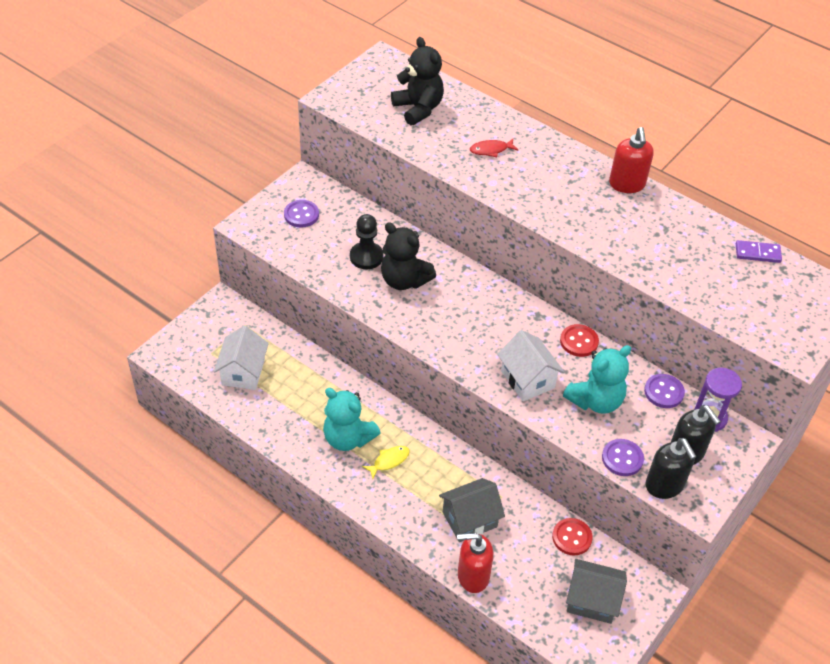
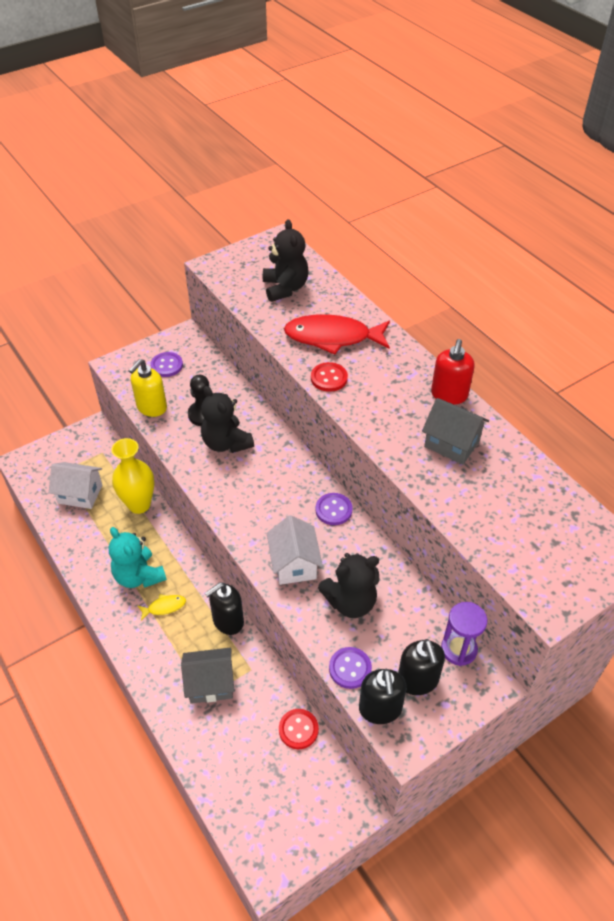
camera: 20 degrees right, 0 degrees up
white house [214,326,269,390] -> white house turned 75 degrees clockwise [49,462,102,509]
red soap dispenser [457,533,494,593] -> none
red fish [470,139,519,157] -> red fish [284,314,390,355], size x2.26
red button [560,324,599,357] -> red button moved to [311,362,348,392]
turquoise teddy bear [563,345,631,414] -> black teddy bear [318,553,380,618]
grey house [566,559,627,624] -> grey house moved to [422,398,489,465]
purple button [644,374,685,408] -> purple button moved to [315,493,353,525]
purple domino [736,240,782,263] -> none
none -> yellow vase [111,438,154,514]
none -> yellow soap dispenser [129,359,167,417]
none -> black soap dispenser [205,582,244,635]

